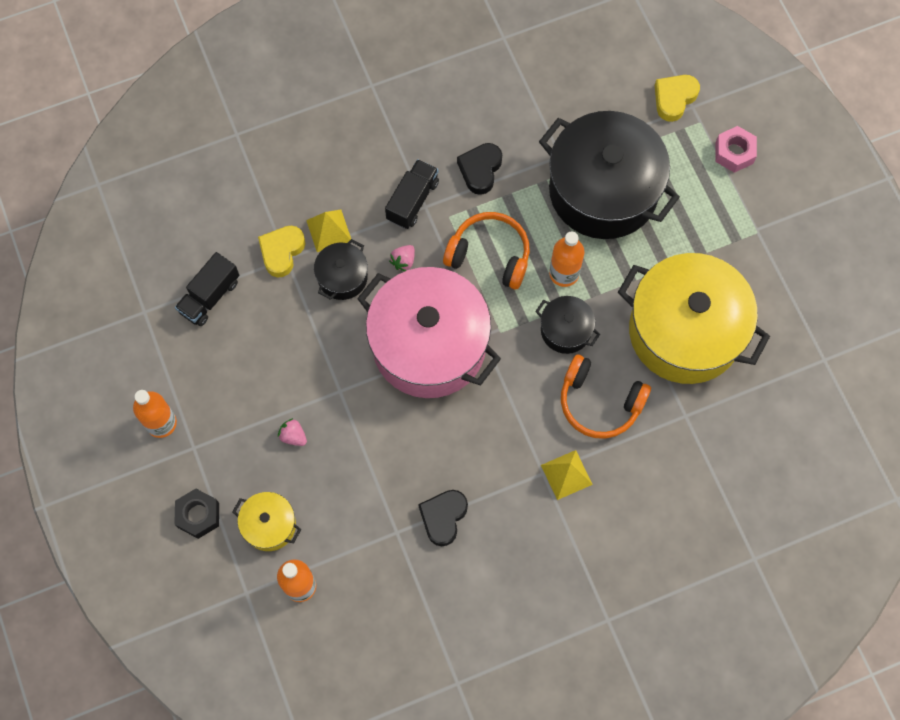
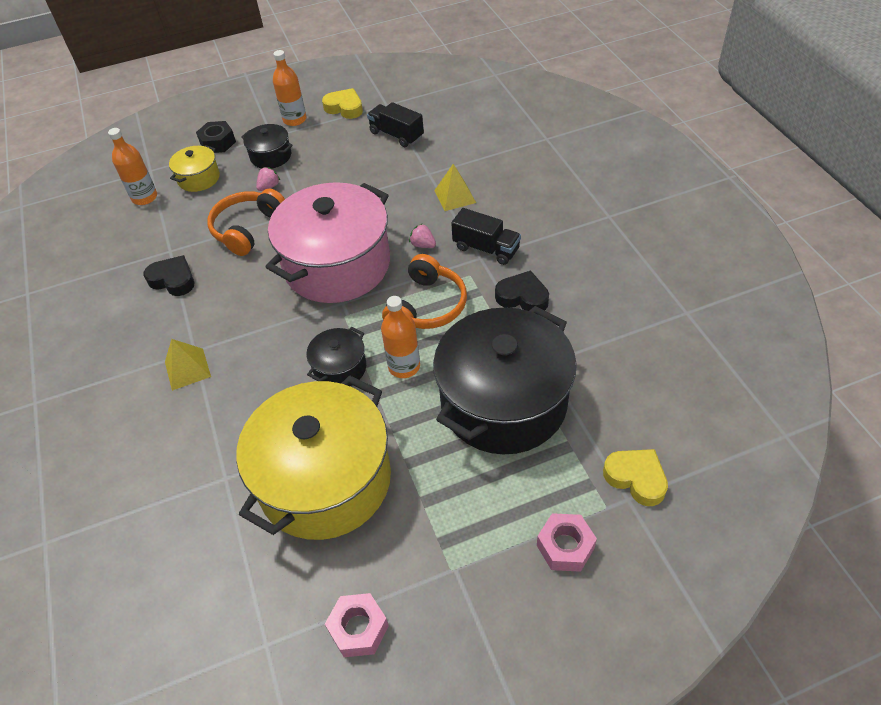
camera: 95 degrees right, 20 degrees down
yellow heart [258,226,305,277] -> yellow heart moved to [322,88,363,119]
black pot [314,239,368,300] -> black pot moved to [241,124,293,169]
orange headphones [561,355,651,439] -> orange headphones moved to [207,188,285,256]
none -> pink nut [325,593,389,657]

